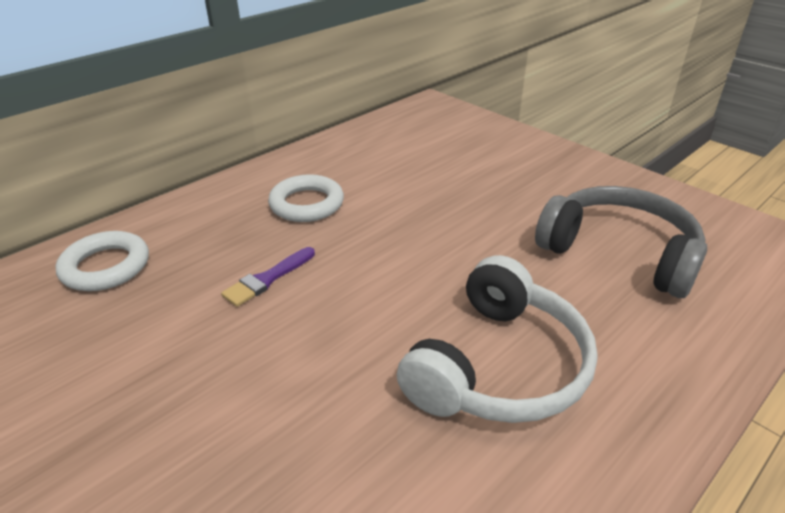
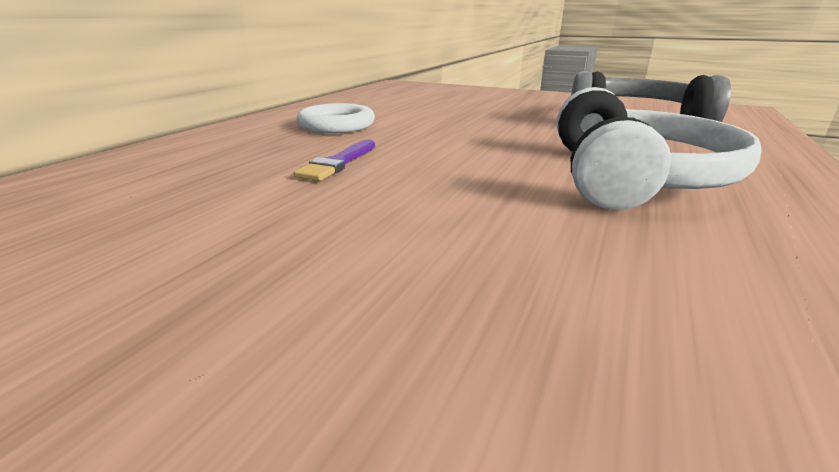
camera: 20 degrees left, 10 degrees down
white ring [55,231,149,291] -> none

